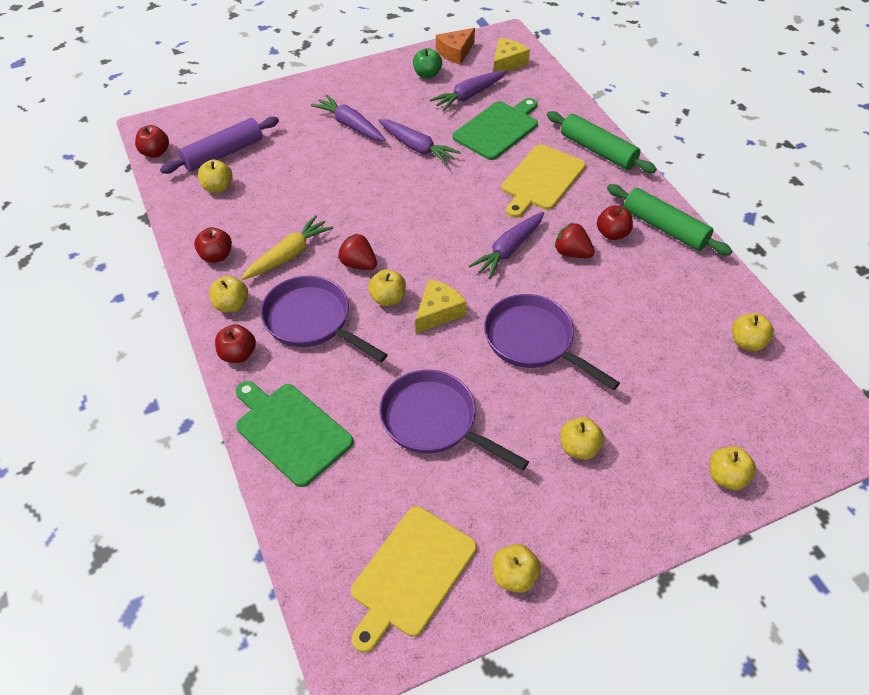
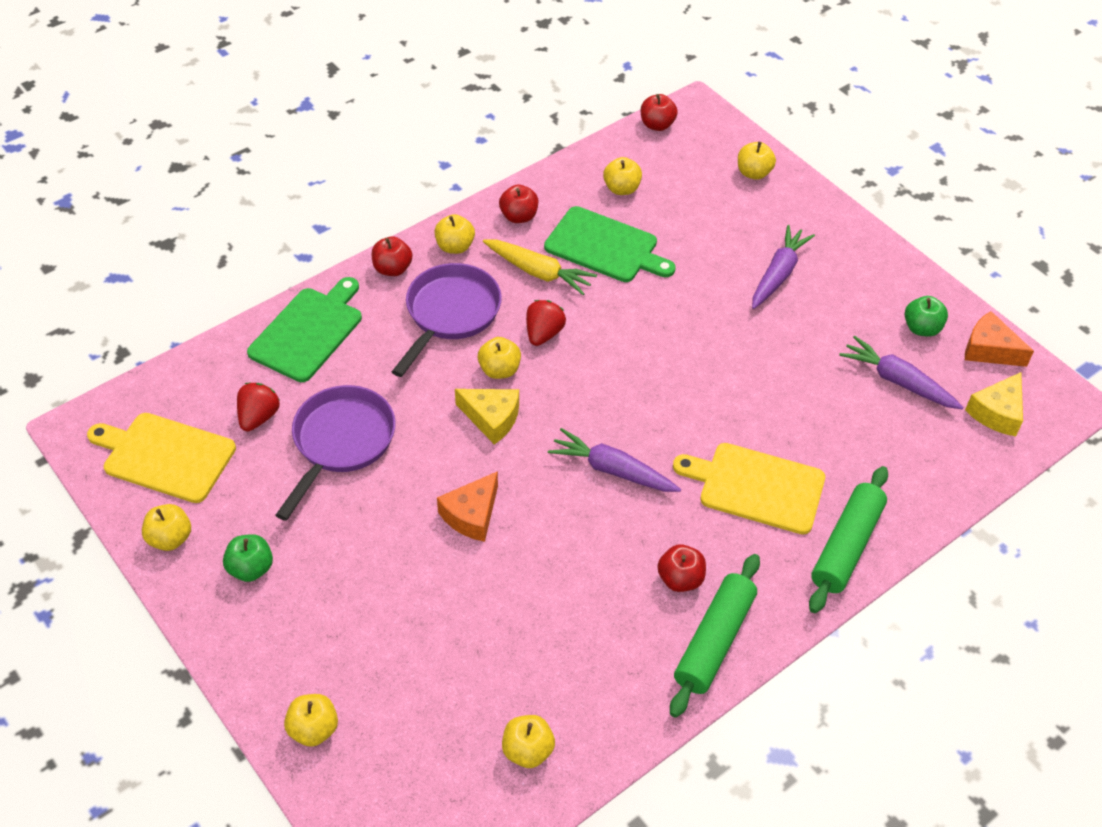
camera: 75 degrees right, 0 degrees up
purple rolling pin [160,117,279,174] -> none
purple carrot [378,119,461,165] -> none
green cutting board [452,98,538,160] -> green cutting board moved to [544,206,676,282]
purple pan [484,294,620,390] -> orange cheese [437,471,498,542]
yellow cheese [493,38,530,72] -> yellow cheese turned 105 degrees clockwise [965,372,1023,436]
red strawberry [555,223,595,258] -> red strawberry moved to [237,383,280,431]
yellow apple [560,417,604,460] -> yellow apple moved to [738,142,776,180]
none -> green apple [223,534,273,582]

